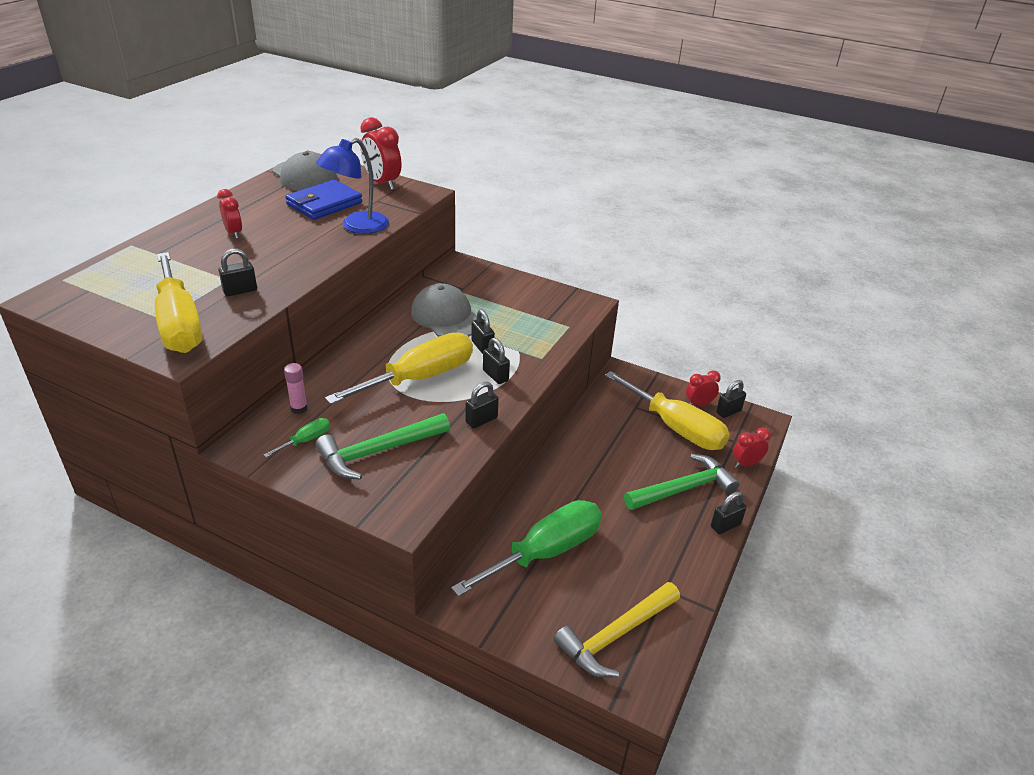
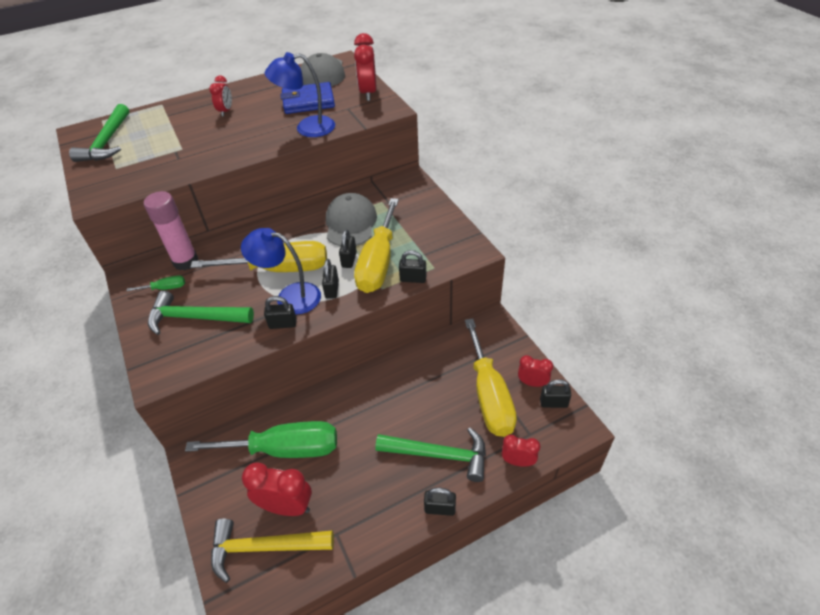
camera: 40 degrees right, 10 degrees up
yellow screwdriver [155,252,203,353] -> yellow screwdriver moved to [354,198,399,293]
black padlock [219,249,257,296] -> black padlock moved to [399,250,427,283]
pink glue stick [284,363,307,414] -> pink glue stick [144,191,198,270], size x1.98
none -> green hammer [69,104,129,162]
none -> blue lamp [241,228,321,315]
none -> red clock [242,462,312,516]

